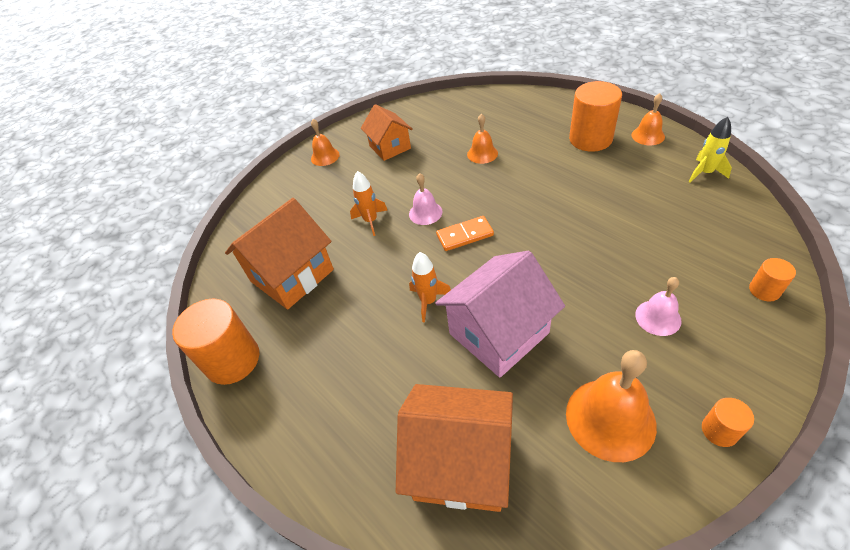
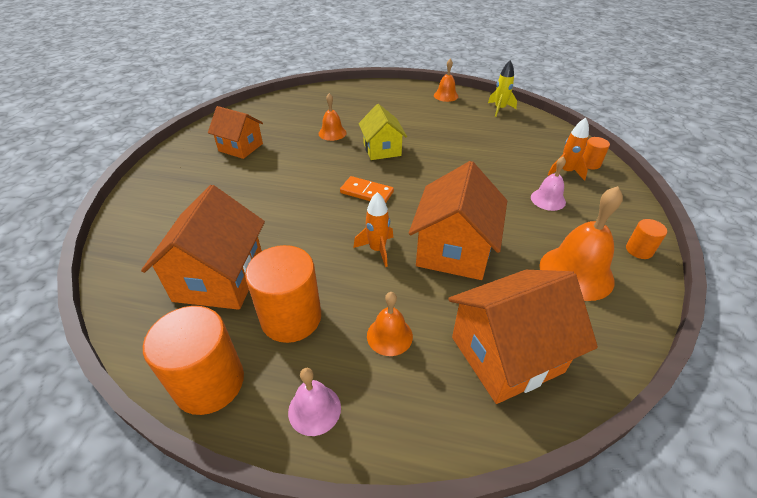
camera: 40 degrees left, 5 degrees down
orange bell [311,119,340,166] -> orange bell moved to [367,292,413,356]
orange rocket [350,171,388,236] -> orange rocket moved to [548,118,589,181]
pink bell [409,173,442,225] -> pink bell moved to [288,368,341,436]
pink house [435,251,565,378] -> orange house [409,161,507,280]
orange domino [436,216,494,251] -> orange domino turned 75 degrees clockwise [340,176,394,203]
orange cylinder [569,81,622,152] -> orange cylinder moved to [245,245,321,343]
none -> yellow house [359,104,407,160]

